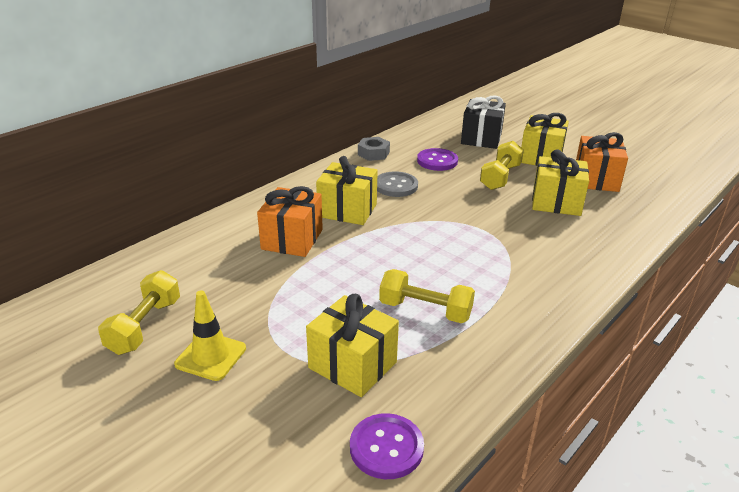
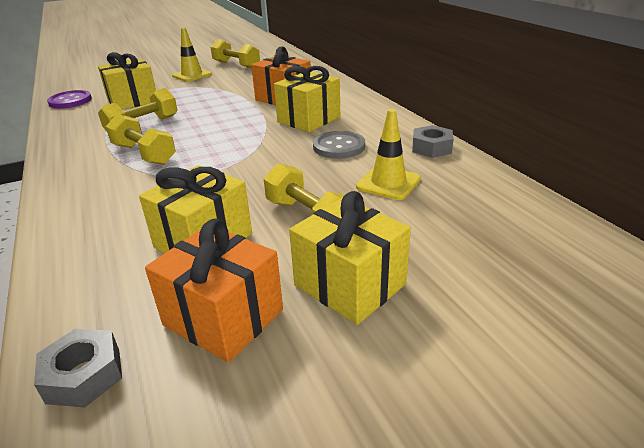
camera: 115 degrees right, 0 degrees up
purple button [417,148,458,171] -> yellow traffic cone [356,109,421,200]
black gift [461,95,506,149] -> none
none -> grey nut [34,329,122,407]
none -> yellow dumbbell [106,114,176,165]

